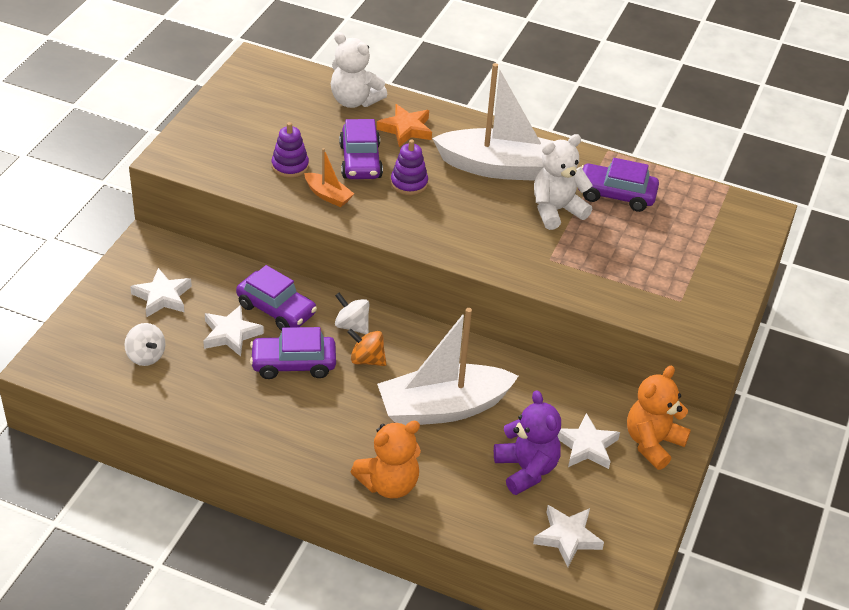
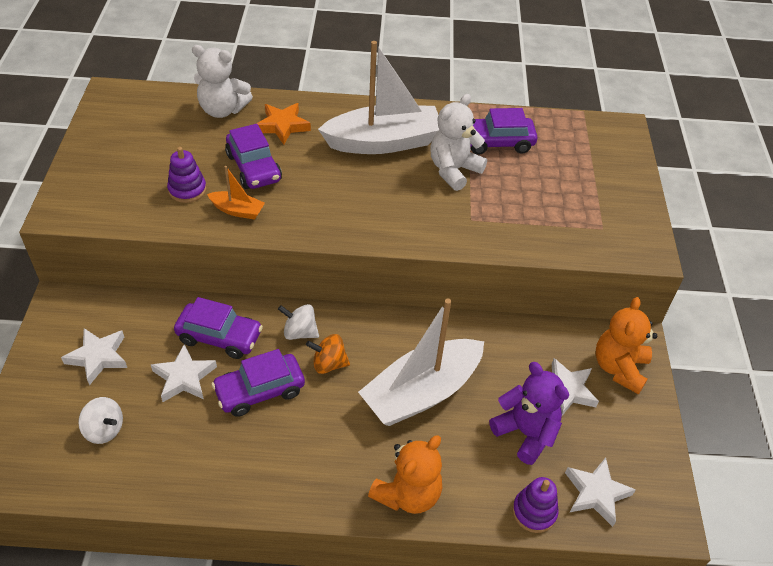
camera: 20 degrees left, 5 degrees up
purple stacking toy [391,140,428,195] -> purple stacking toy moved to [512,477,559,533]

